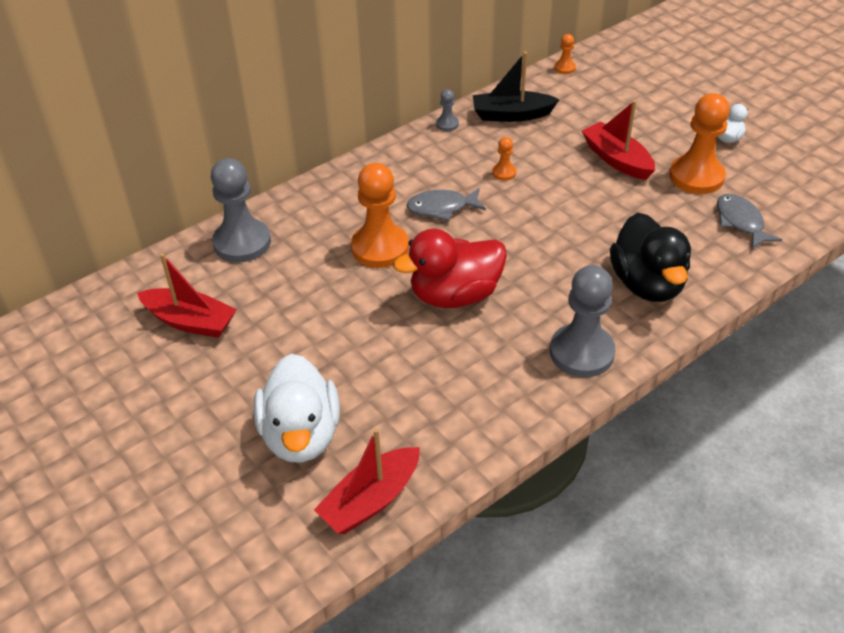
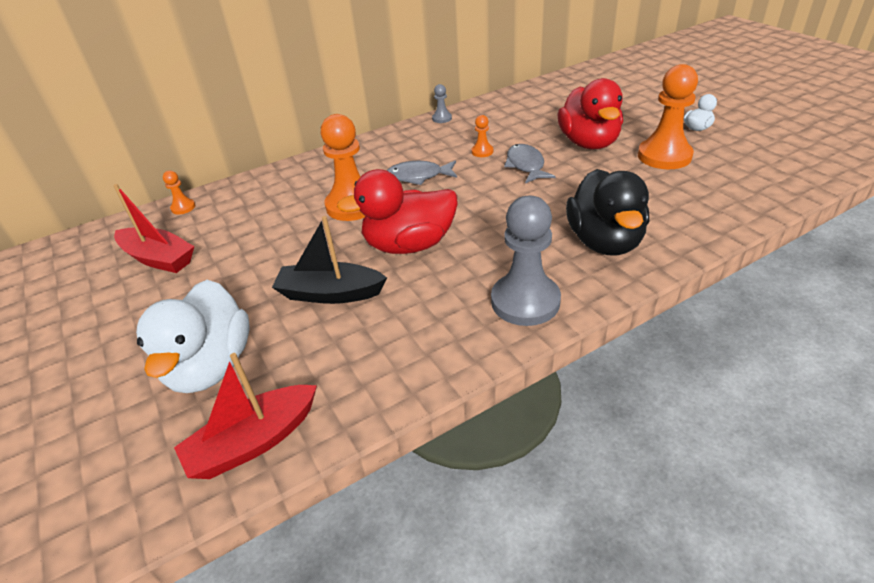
camera: 10 degrees right, 5 degrees down
grey pawn [211,158,271,262] -> none
black boat [473,52,560,122] -> black boat moved to [272,216,387,304]
orange pawn [554,34,576,74] -> orange pawn moved to [163,171,195,215]
red boat [582,100,655,180] -> red duck [557,78,623,149]
grey fish [717,194,782,249] -> grey fish moved to [504,144,556,184]

